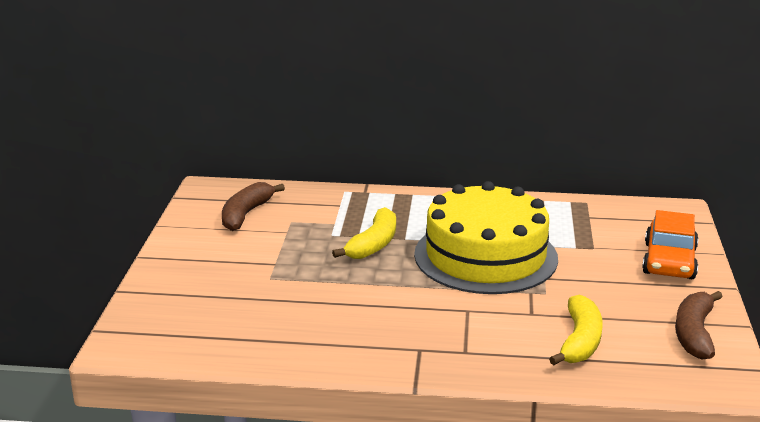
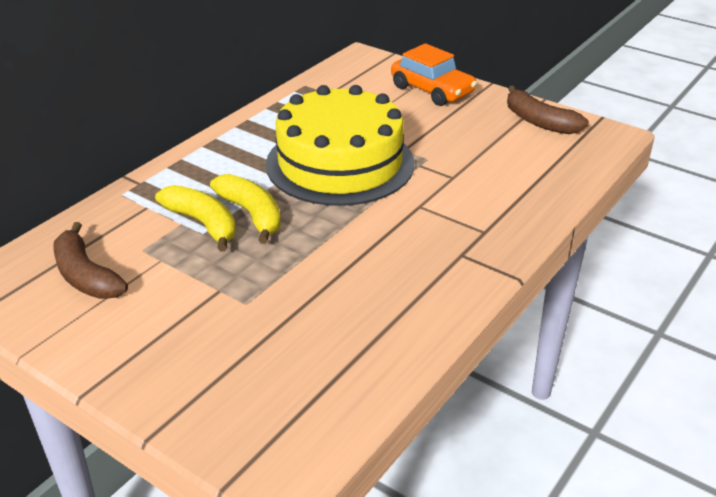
camera: 60 degrees left, 10 degrees up
yellow banana [549,295,603,365] -> yellow banana moved to [155,185,236,252]

